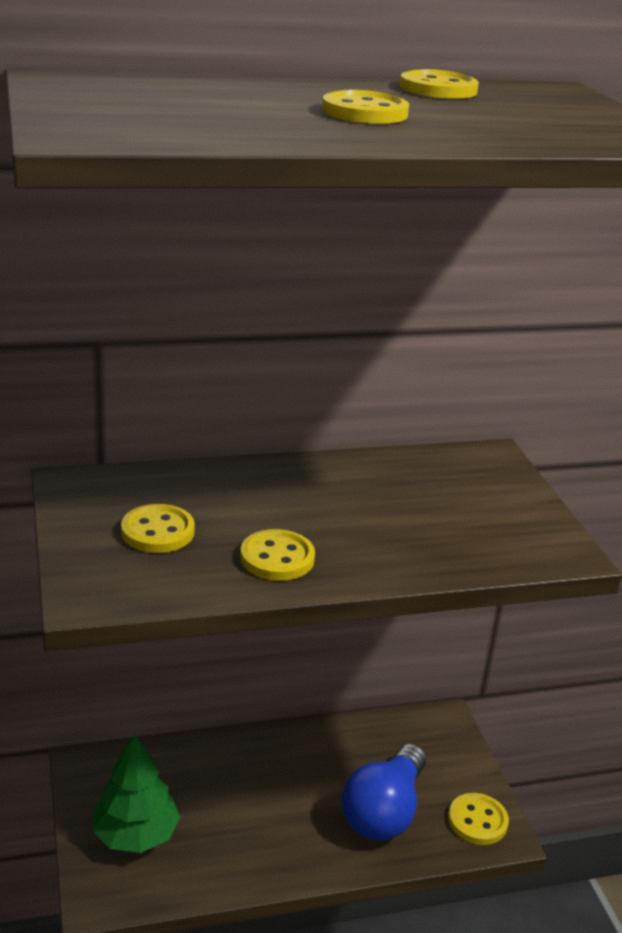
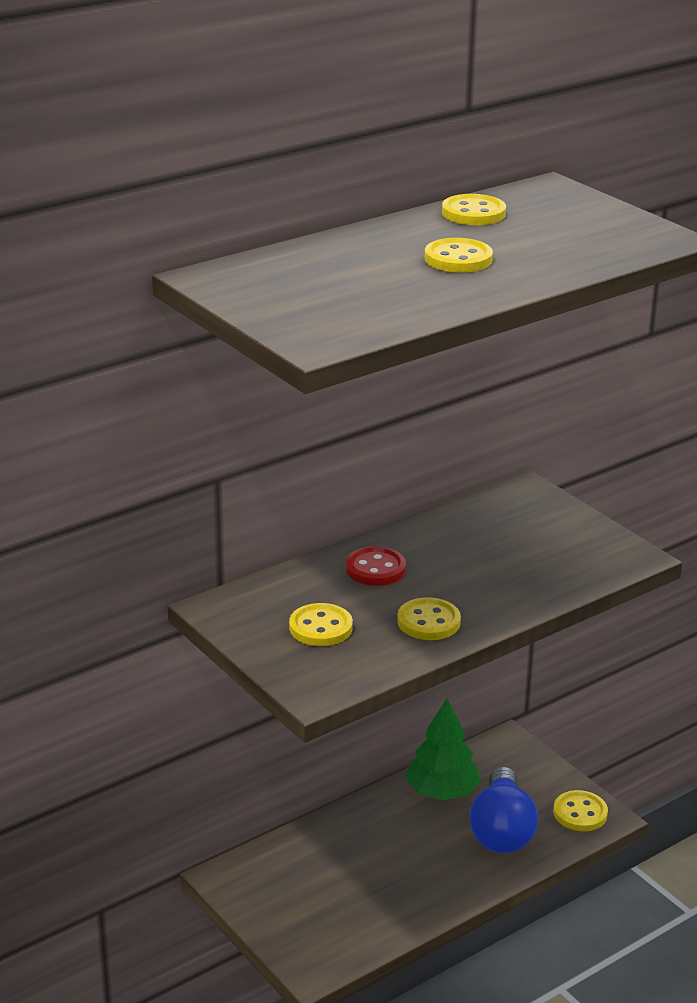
camera: 20 degrees left, 0 degrees up
green tree [91,734,180,853] -> green tree moved to [406,698,481,800]
none -> red button [346,546,406,586]

